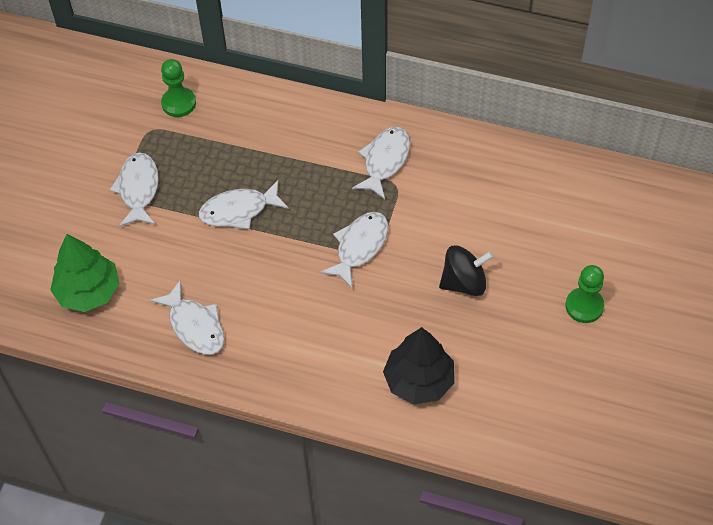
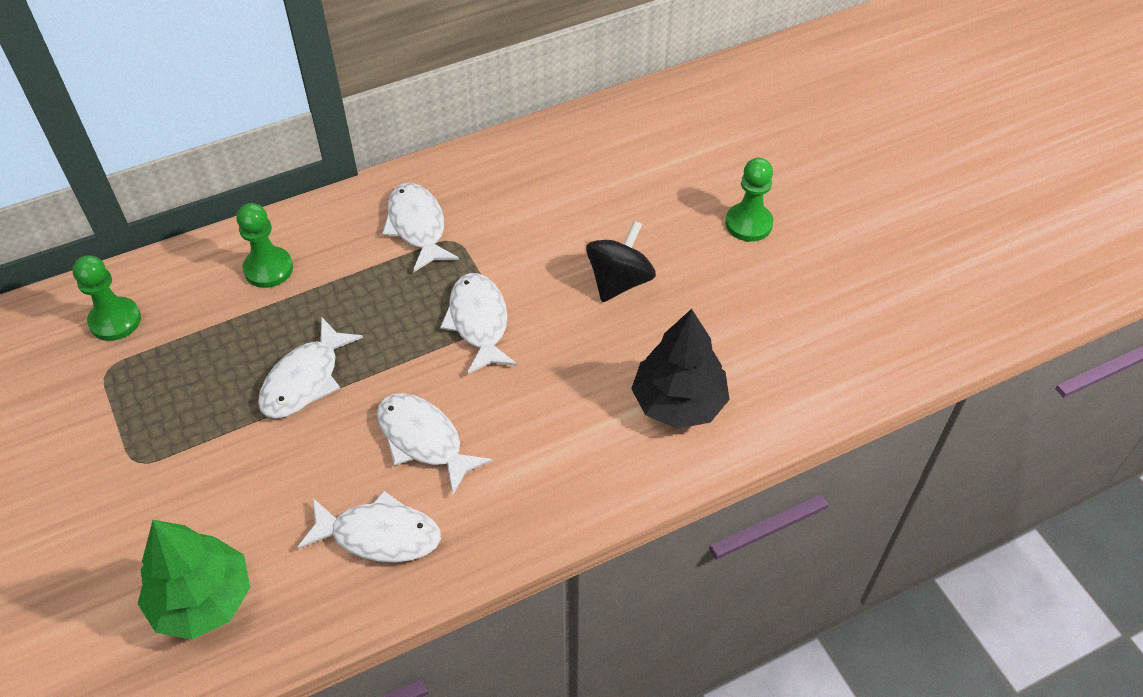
camera: 45 degrees left, 5 degrees down
white fish [110,153,159,227] -> white fish moved to [377,393,493,495]
none -> green pawn [237,203,293,288]

